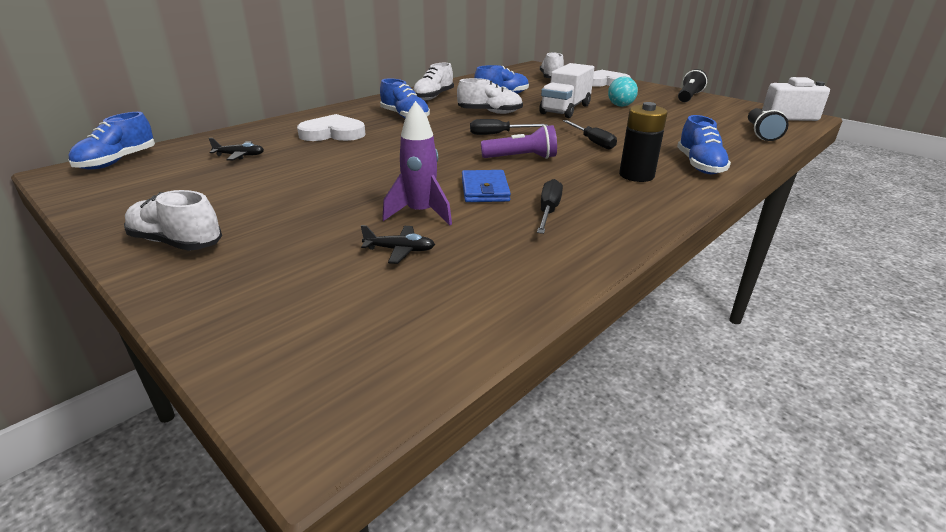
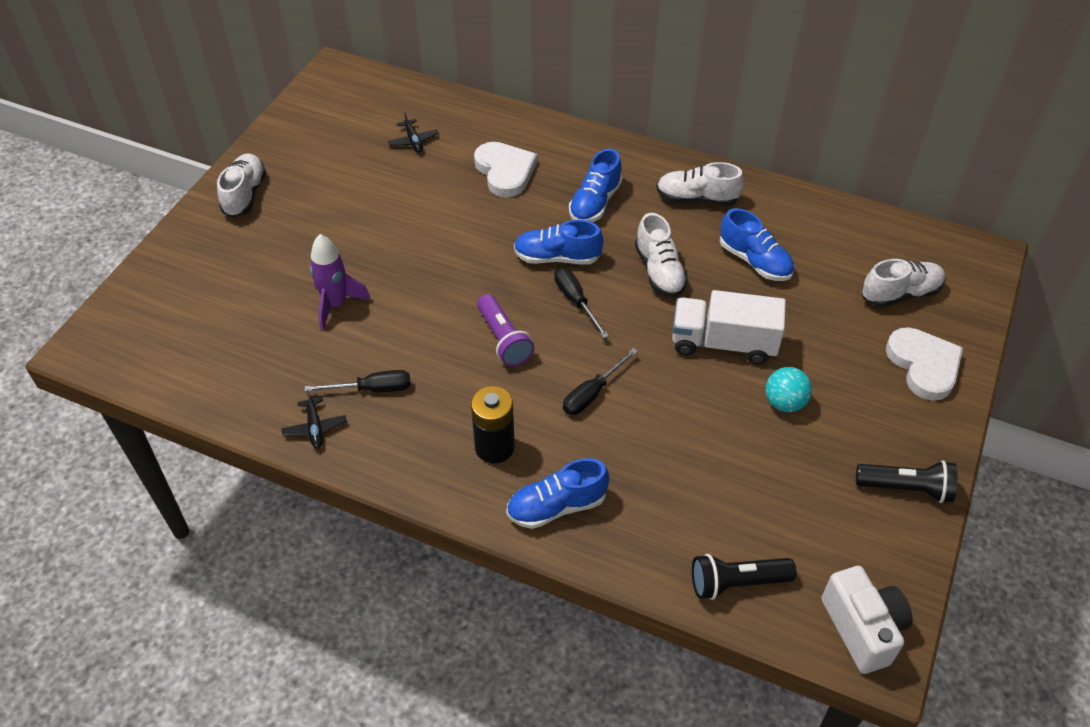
camera: 70 degrees right, 20 degrees up
blue shoe [69,112,155,170] -> blue shoe moved to [514,220,603,265]
black plane [361,225,435,264] -> black plane moved to [281,390,347,449]
blue wallet [462,170,511,202] -> none

